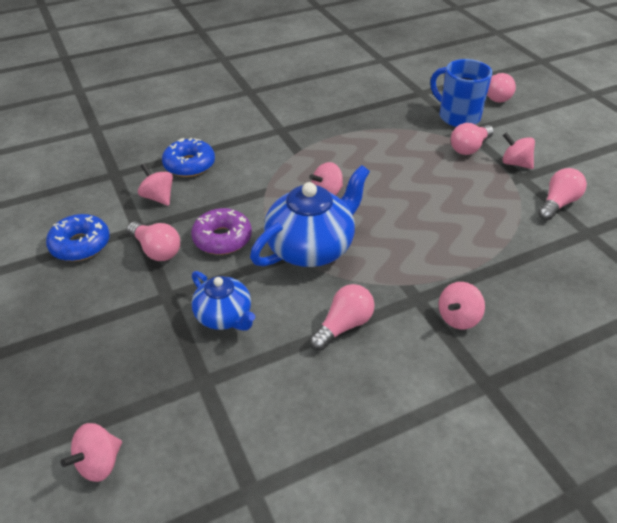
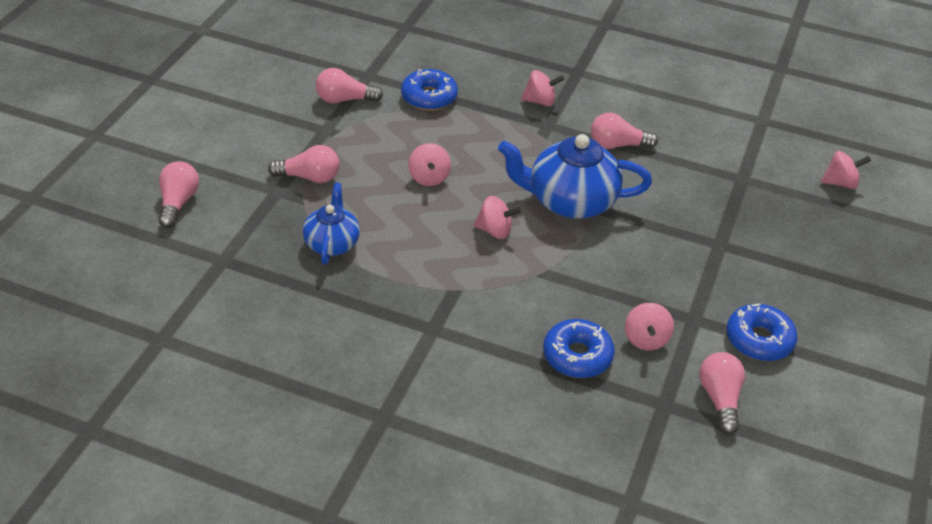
camera: 135 degrees left, 0 degrees up
pink light bulb [127,222,180,261] -> pink light bulb moved to [699,352,745,435]
purple donut [191,208,252,255] -> none
blue teapot [192,271,255,331] -> blue teapot moved to [303,183,360,264]
blue mug [430,59,492,127] -> none
pink spinning top [502,132,535,169] -> pink spinning top moved to [408,143,451,186]
none -> blue donut [401,69,458,111]

